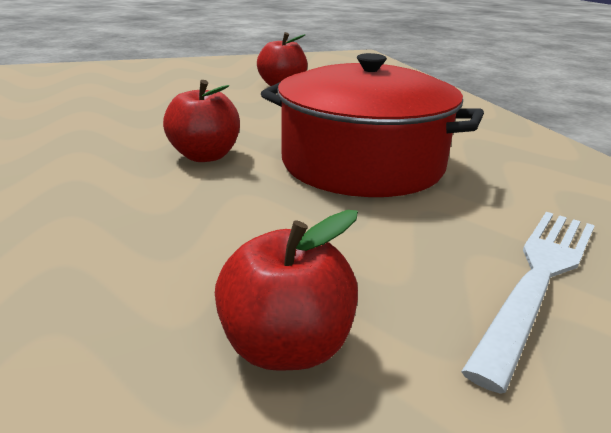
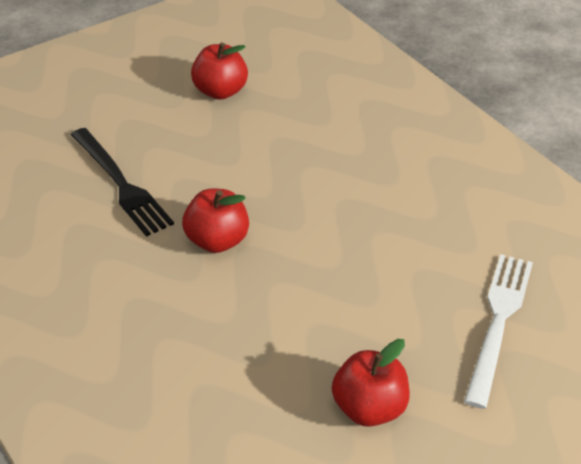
camera: 15 degrees left, 15 degrees up
red pot [261,53,484,197] -> none
none -> black fork [71,128,174,237]

